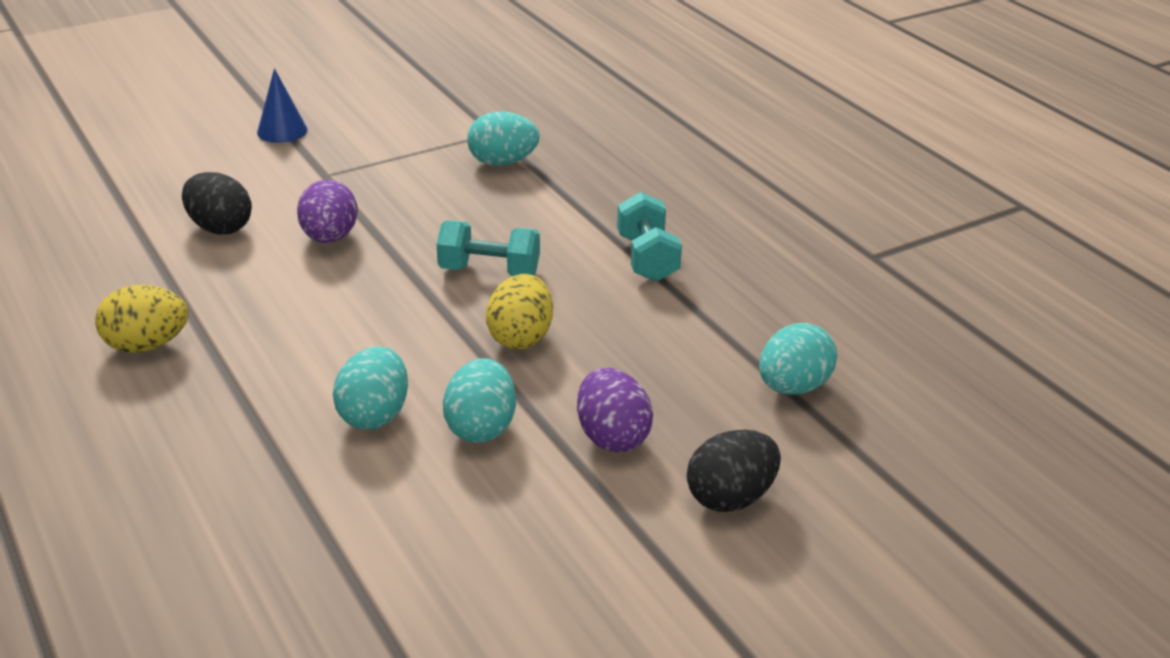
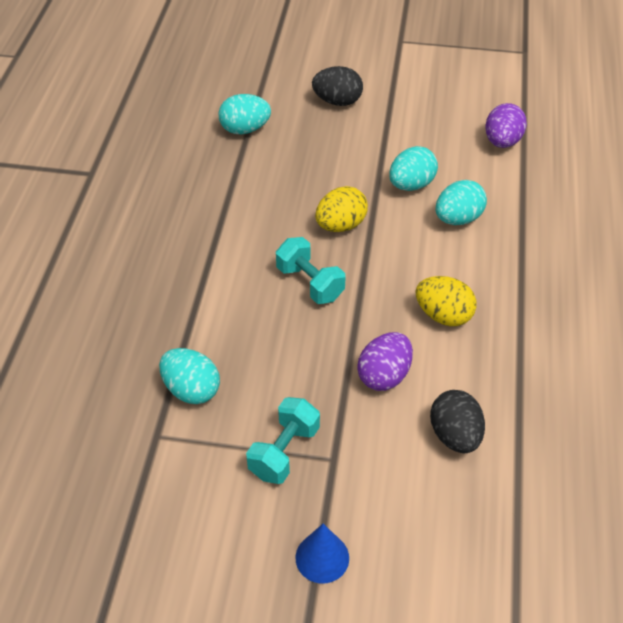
camera: 140 degrees left, 15 degrees up
yellow egg [95,285,188,353] -> yellow egg moved to [415,276,476,326]
purple egg [577,368,653,452] -> purple egg moved to [486,103,527,148]
turquoise dumbbell [617,192,682,282] -> turquoise dumbbell moved to [246,397,320,484]

